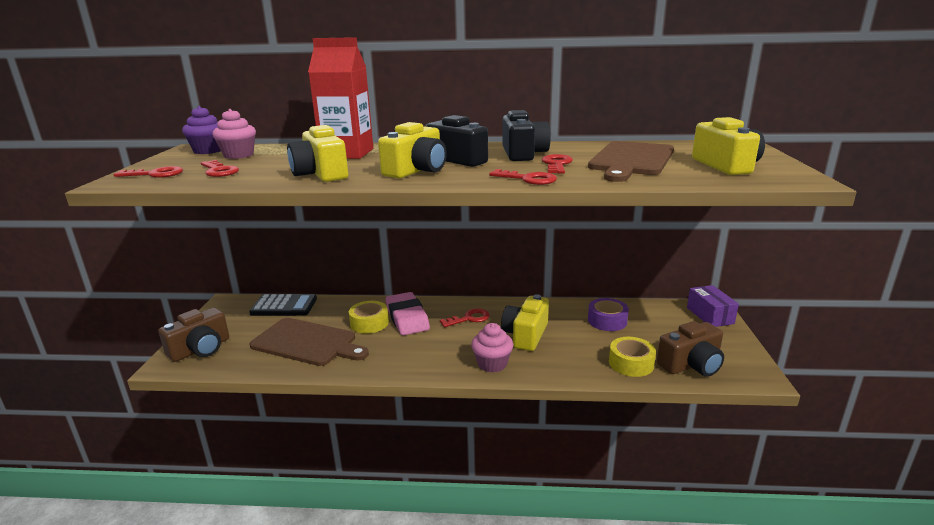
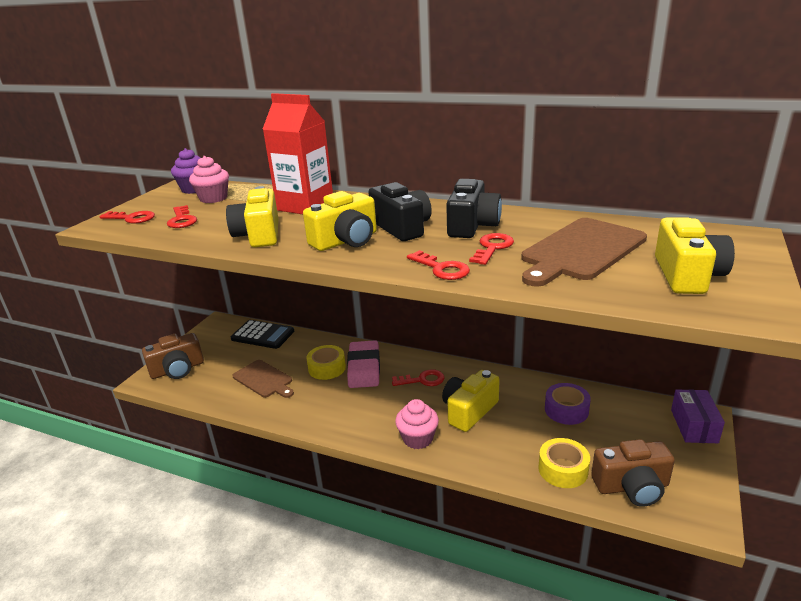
camera: 20 degrees right, 5 degrees up
brown cutting board [249,318,369,366] -> brown cutting board [232,360,294,398], size x0.65

